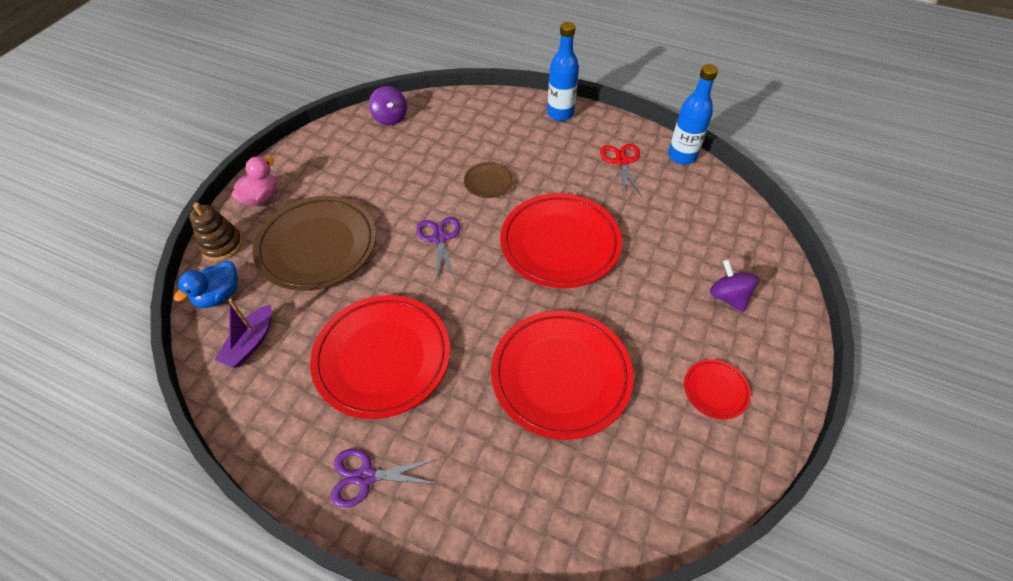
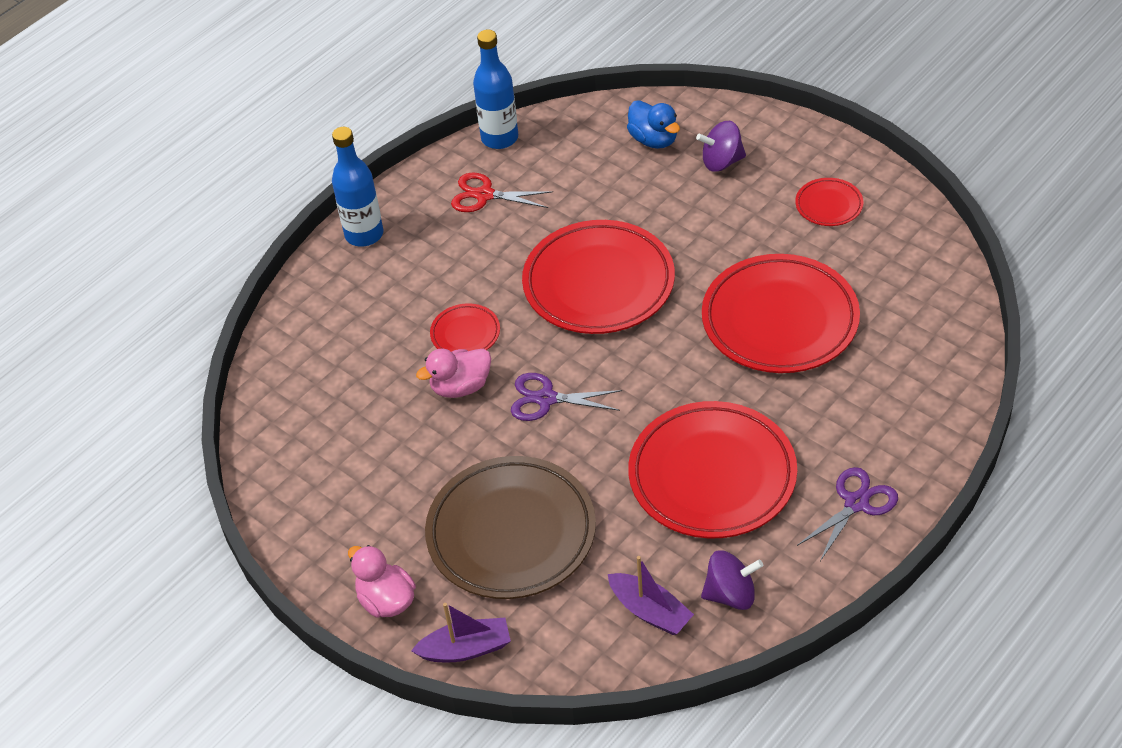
camera: 70 degrees left, 5 degrees down
blue duck [174,261,238,308] -> blue duck moved to [627,100,680,149]
brown stacking toy [189,203,243,261] -> purple boat [411,603,511,662]
purple scissors [331,449,438,508] -> purple scissors turned 150 degrees counterclockwise [797,467,898,561]
purple spinning top [369,86,407,125] -> purple spinning top moved to [701,550,763,610]
brown plate [464,162,514,198] -> red plate [430,303,500,352]
none -> pink duck [416,349,491,398]

